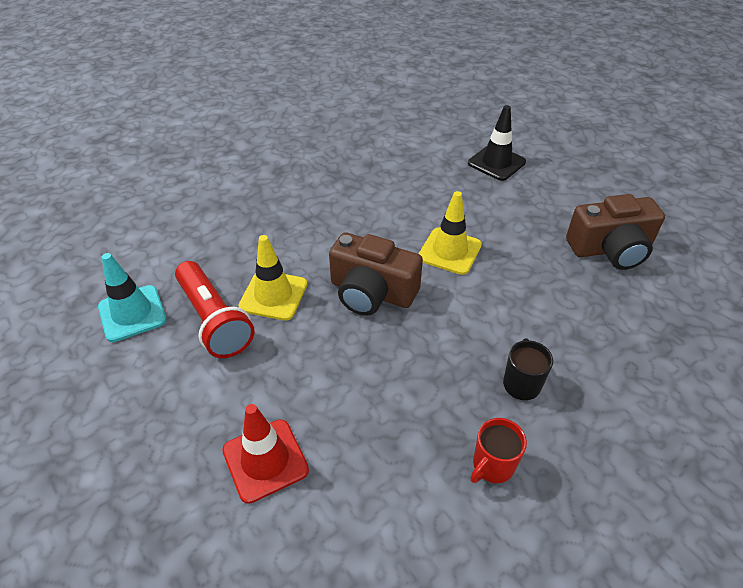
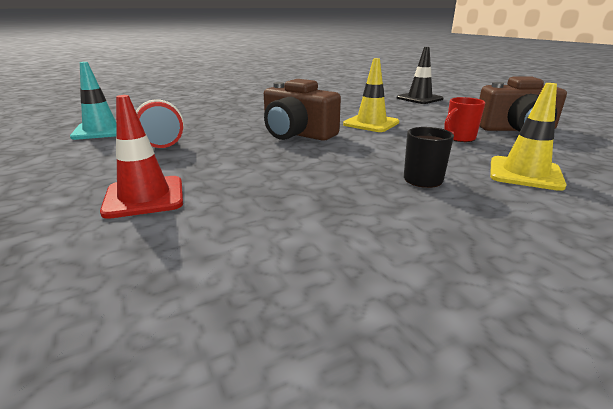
camera: 10 degrees right, 20 degrees down
yellow traffic cone [238,235,307,321] -> yellow traffic cone moved to [490,83,567,191]
red mug [471,418,527,483] -> red mug moved to [444,97,485,142]

